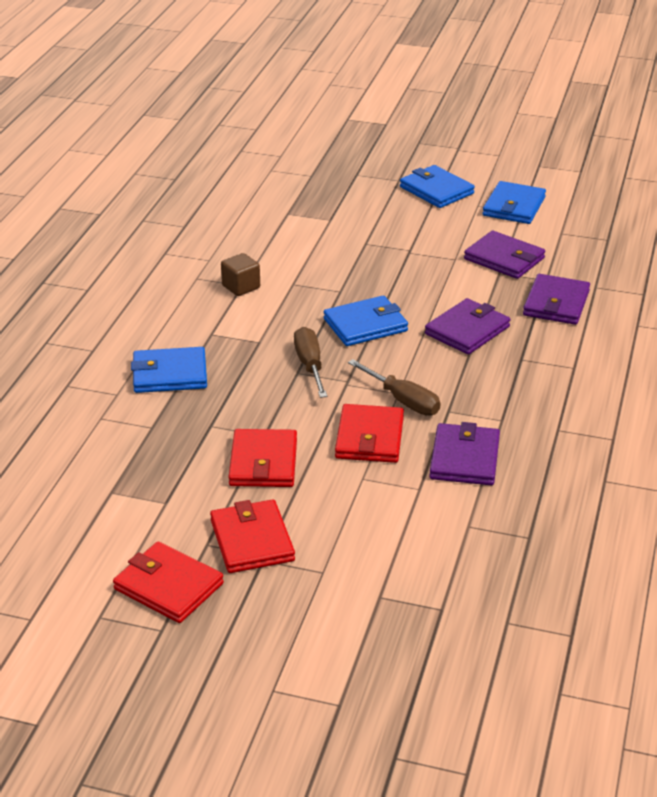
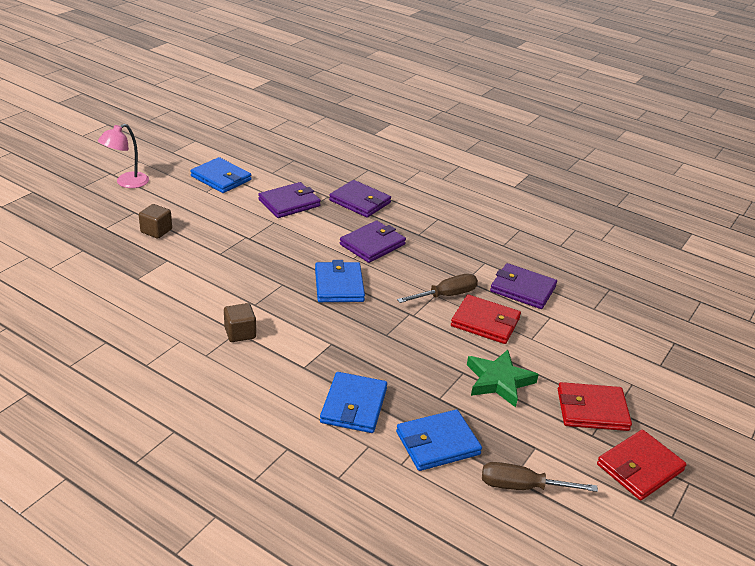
camera: 75 degrees left, 0 degrees up
red wallet [228,429,297,487] -> green star [467,350,539,407]
brown screwdriver [294,327,327,398] -> brown screwdriver moved to [482,462,598,492]
blue wallet [400,165,475,208] -> blue wallet moved to [396,410,482,471]
purple wallet [425,298,511,355] -> purple wallet turned 75 degrees clockwise [340,220,406,263]
none -> pink lamp [98,124,149,188]
none -> brown cube [139,204,172,239]

